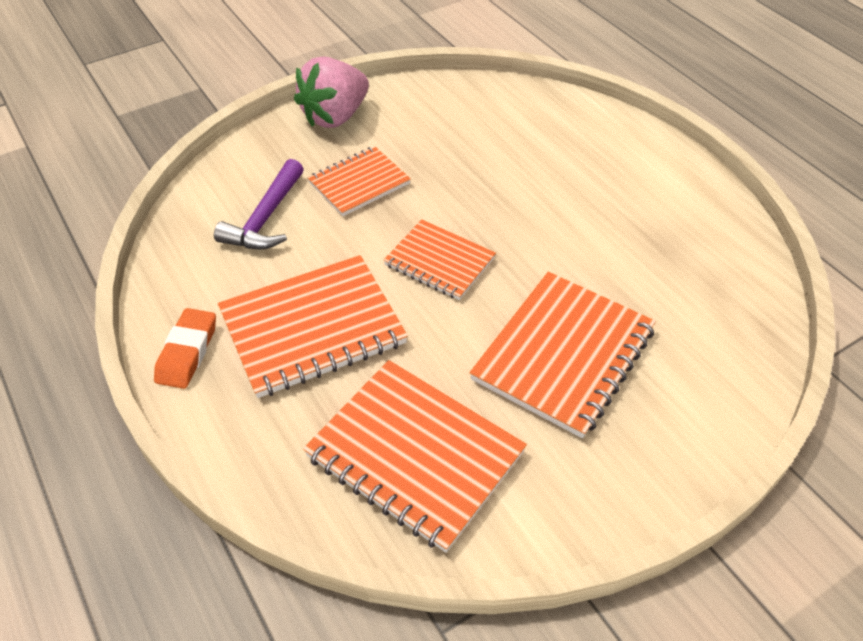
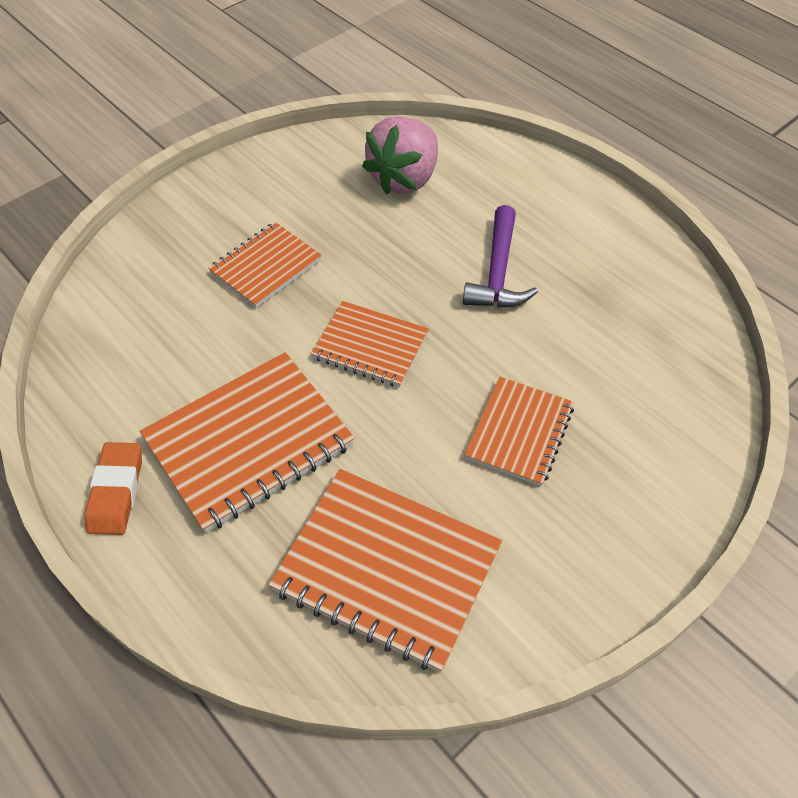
camera: 10 degrees left, 5 degrees up
purple hammer [214,159,304,249] -> purple hammer moved to [463,205,538,308]
pink strawberry [294,56,369,128] -> pink strawberry moved to [362,116,438,195]
orange notebook [469,272,656,438] -> orange notebook [464,377,574,486], size x0.61

